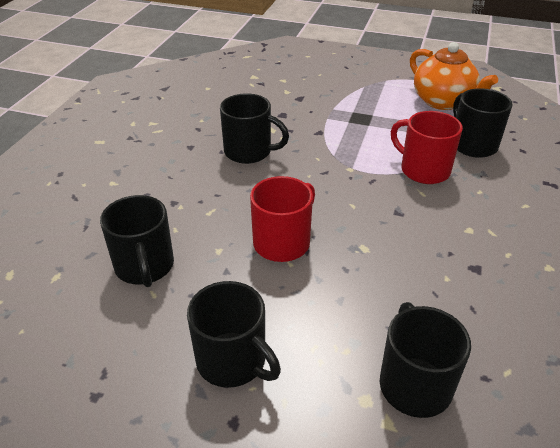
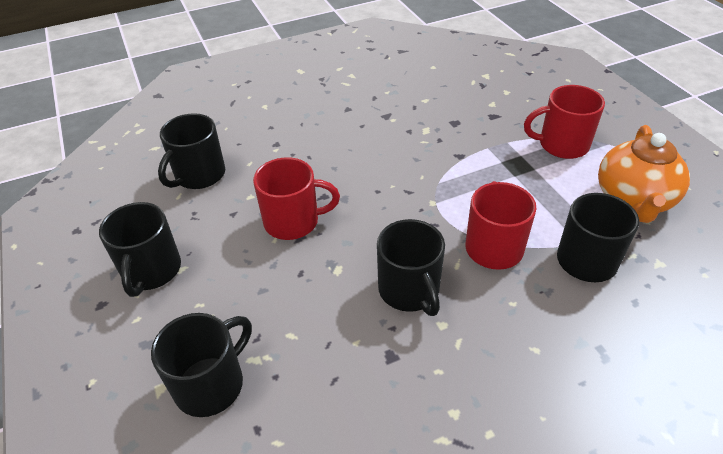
camera: 50 degrees right, 5 degrees up
black mug [220,94,289,164] -> black mug moved to [377,219,445,316]
none -> red mug [524,85,605,159]

